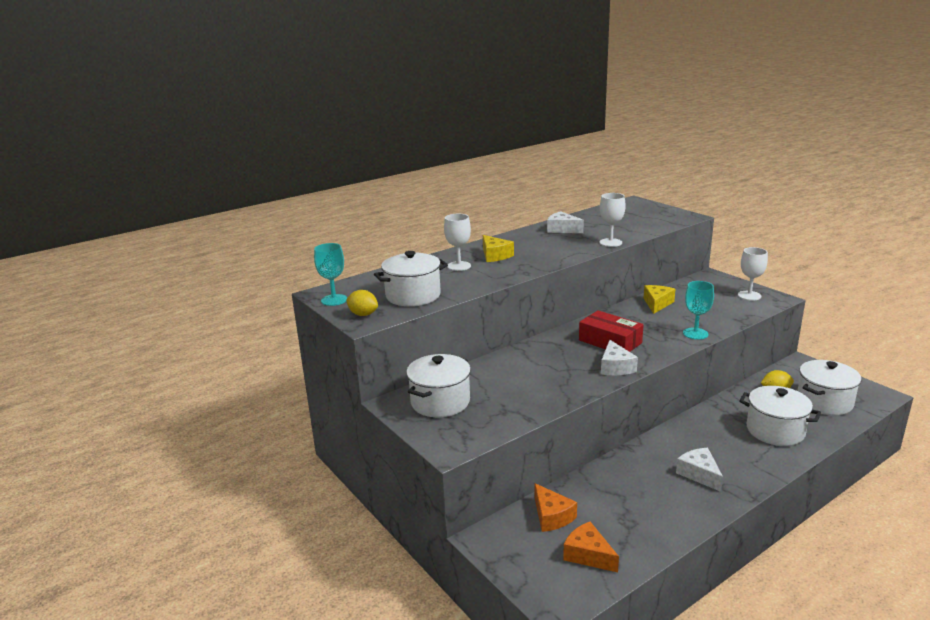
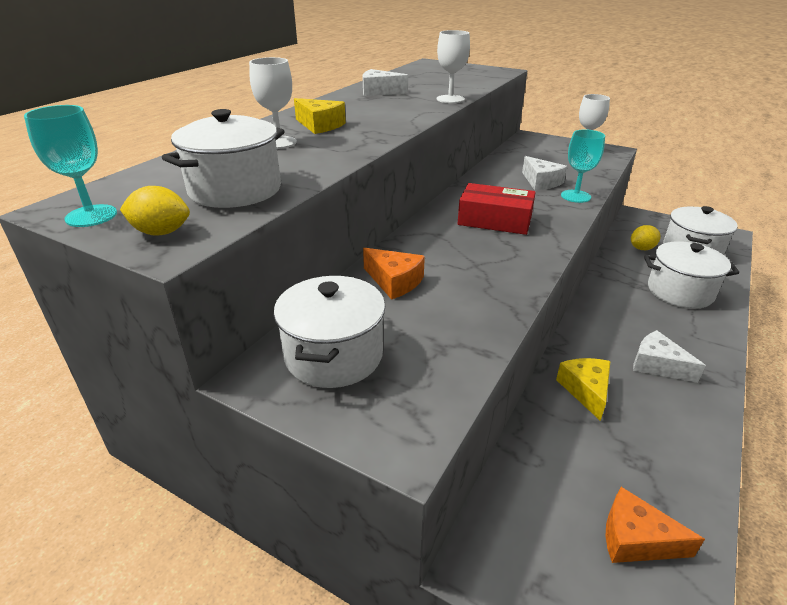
camera: 25 degrees left, 10 degrees up
orange cheese [535,483,577,532] -> orange cheese moved to [363,248,425,300]
white cheese [601,340,638,375] -> white cheese moved to [522,156,567,190]
yellow cheese [644,285,675,314] -> yellow cheese moved to [556,358,610,421]

